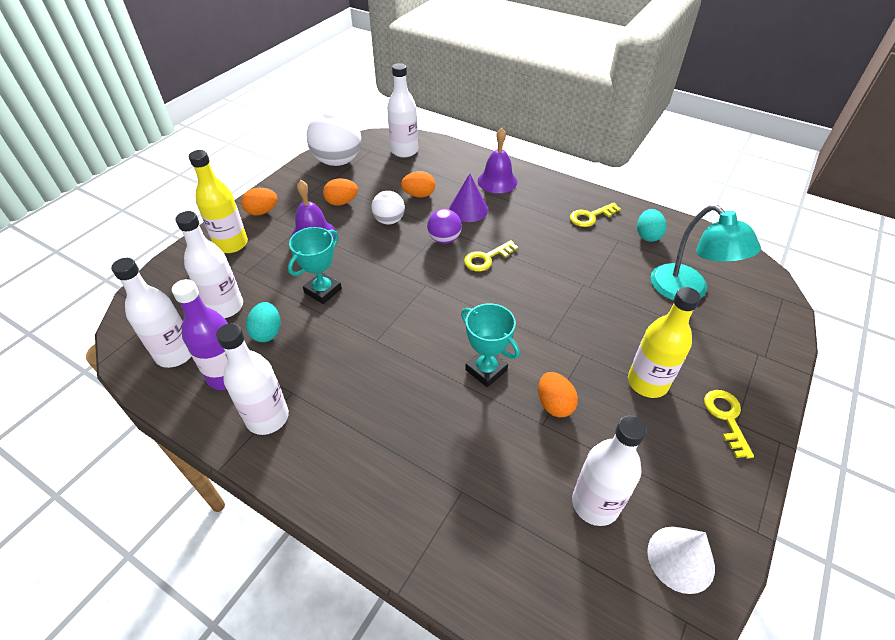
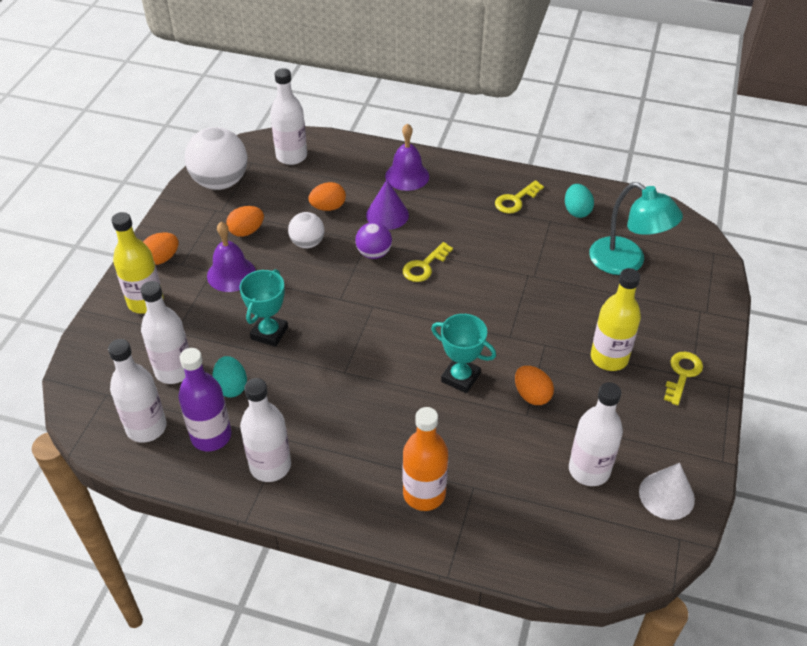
camera: 15 degrees left, 0 degrees up
yellow key [704,390,754,459] -> yellow key turned 45 degrees clockwise [664,351,703,405]
none -> orange bottle [403,407,448,511]

